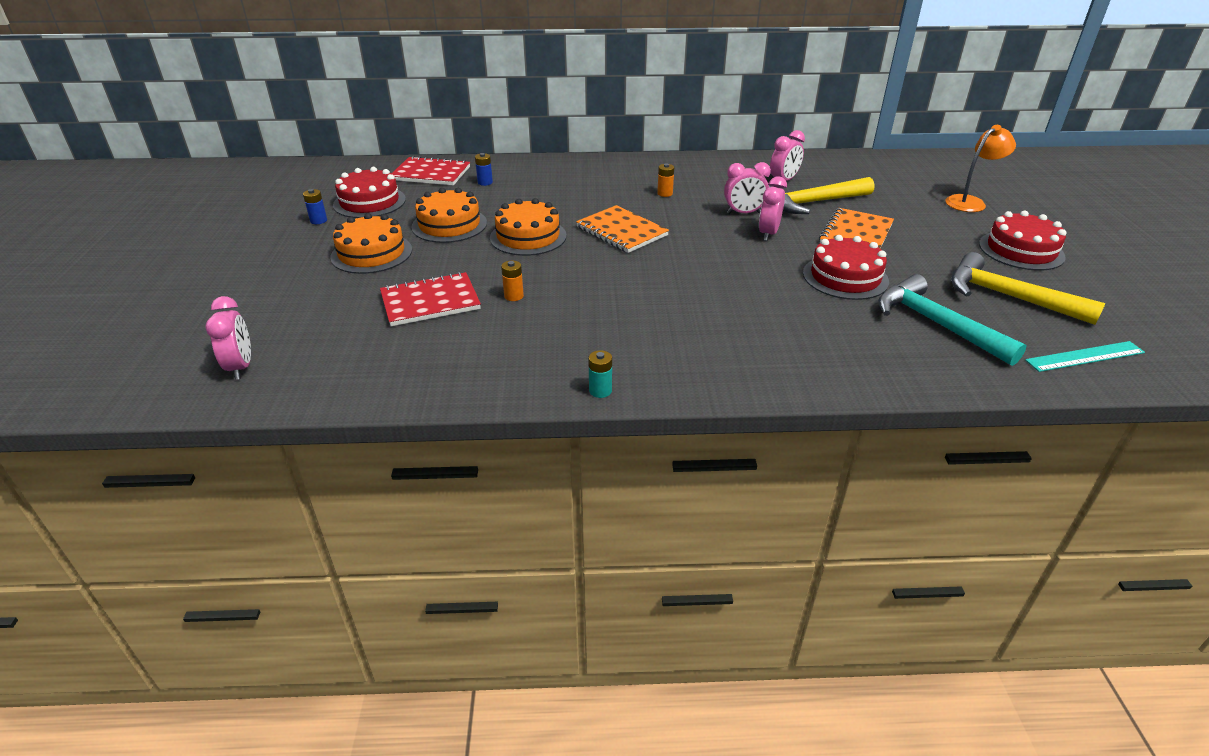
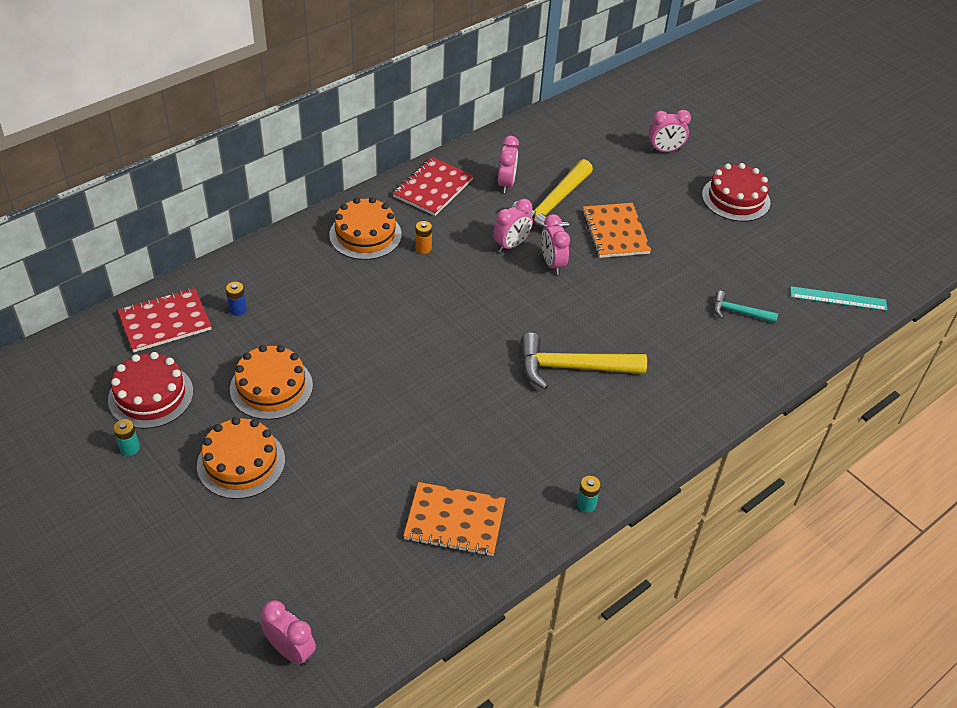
camera: 40 degrees left, 10 degrees up
blue battery [303,189,327,224] -> turquoise battery [113,419,140,456]
red notebook [380,272,481,326] -> red notebook moved to [393,157,474,216]
orange cake [490,198,566,256] -> orange cake moved to [329,197,402,260]
orange battery [501,260,524,301] -> none
orange notebook [576,205,669,253] -> orange notebook moved to [403,482,506,556]
red cake [803,235,889,300] -> none
turquoise hammer [878,274,1027,366] -> turquoise hammer [714,291,778,323], size x0.54
orange lamp [945,125,1016,212] -> pink clock [649,110,691,152]
yellow hammer [951,252,1106,325] -> yellow hammer moved to [521,333,647,389]
turquoise ruler [1025,341,1145,372] -> turquoise ruler turned 60 degrees clockwise [790,286,887,311]

